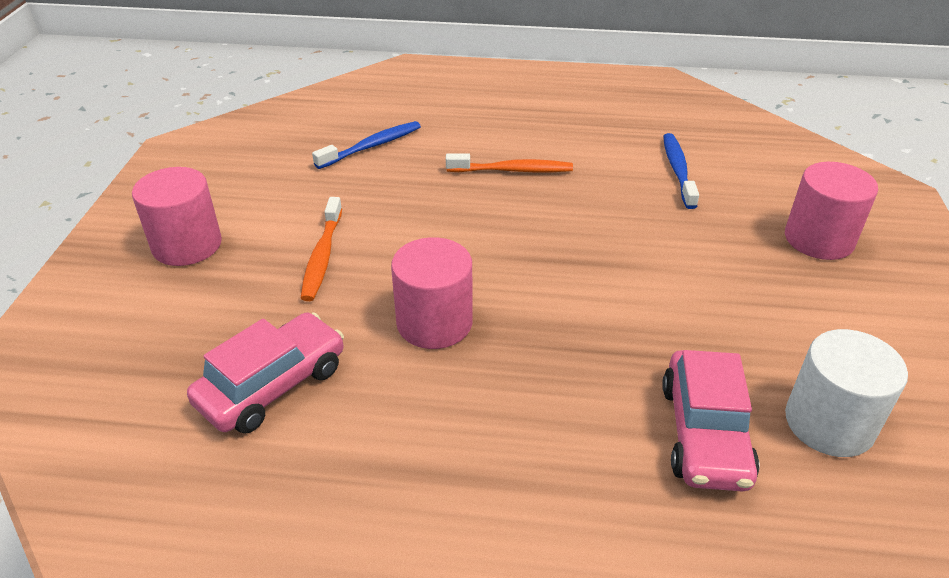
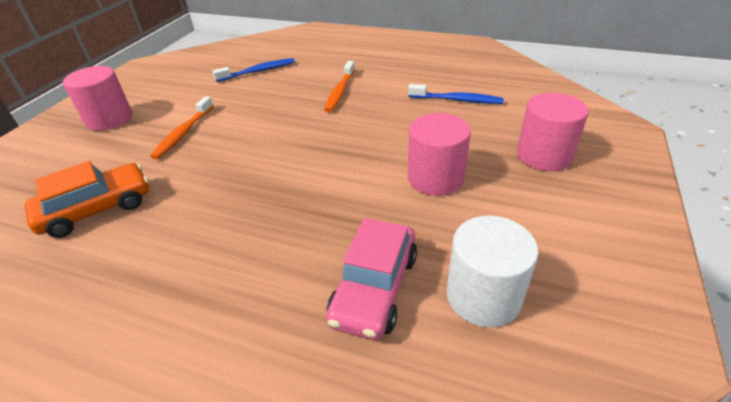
camera: 15 degrees right, 0 degrees up
pink car [187,312,344,434] -> orange car [25,161,149,238]
pink cylinder [391,237,472,349] -> pink cylinder moved to [408,113,471,196]
orange toothbrush [446,153,573,172] -> orange toothbrush turned 90 degrees clockwise [324,61,355,112]
blue toothbrush [663,133,699,209] -> blue toothbrush turned 90 degrees clockwise [408,84,504,104]

